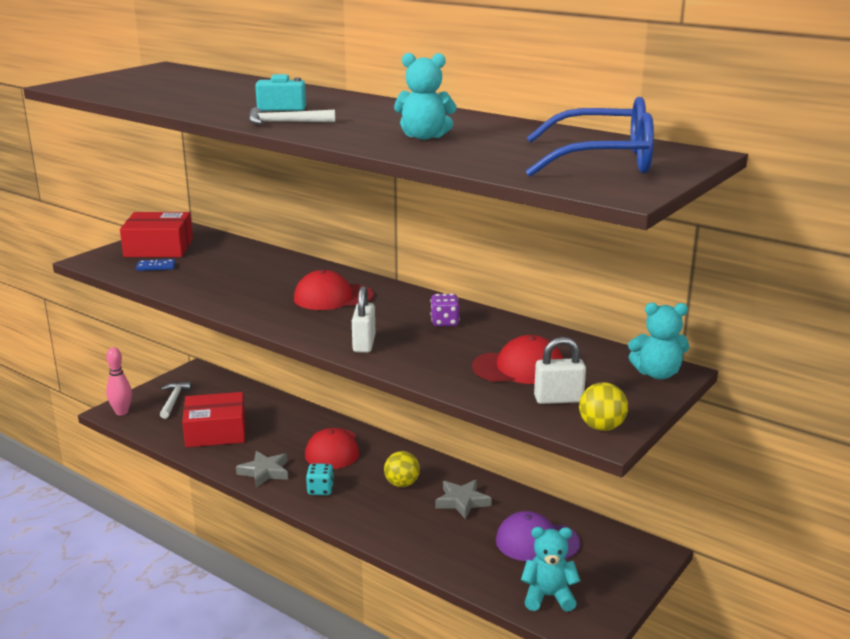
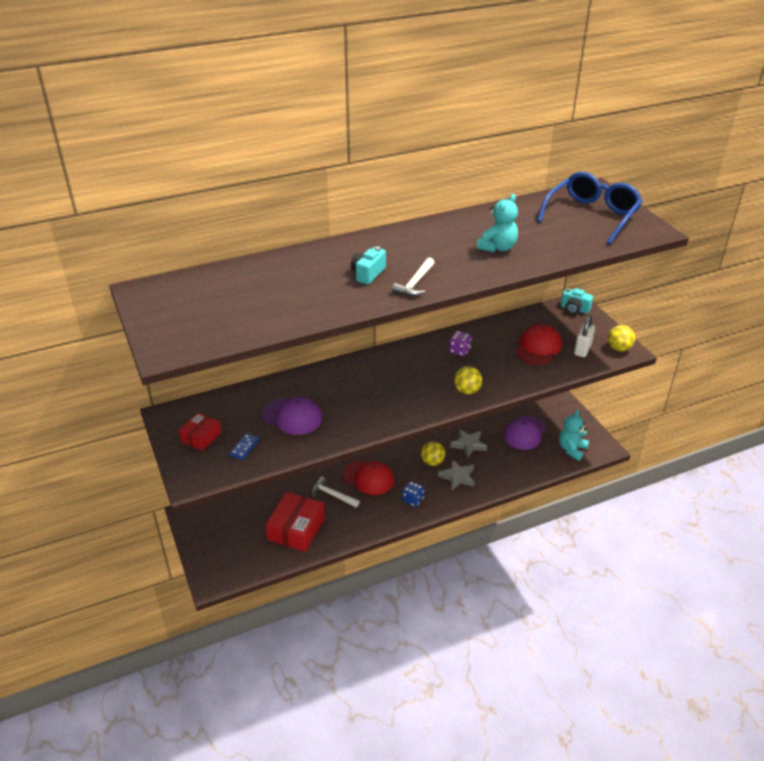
camera: 60 degrees left, 15 degrees up
pink bowling pin [106,347,132,416] -> none
red box [120,212,193,257] -> red box [179,412,222,451], size x0.58
white hammer [160,382,192,419] -> white hammer moved to [311,477,360,507]
grey star [236,451,288,488] -> grey star moved to [438,459,475,490]
red cap [294,270,374,310] -> none
turquoise dice [306,463,334,495] -> blue dice [402,481,424,507]
white padlock [352,286,376,353] -> yellow ball [454,366,482,394]
turquoise teddy bear [628,303,689,380] -> turquoise camera [561,288,593,314]
none -> purple cap [262,397,322,435]

